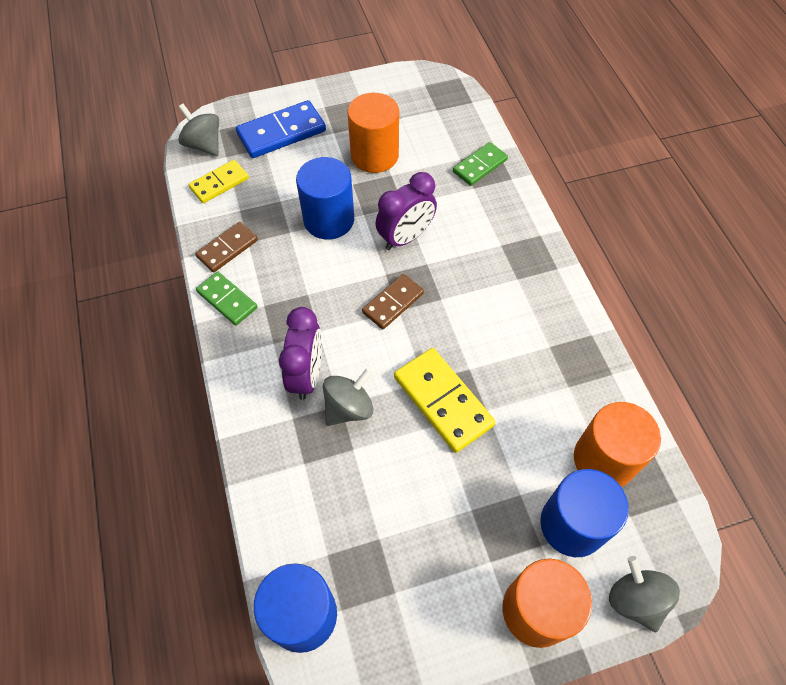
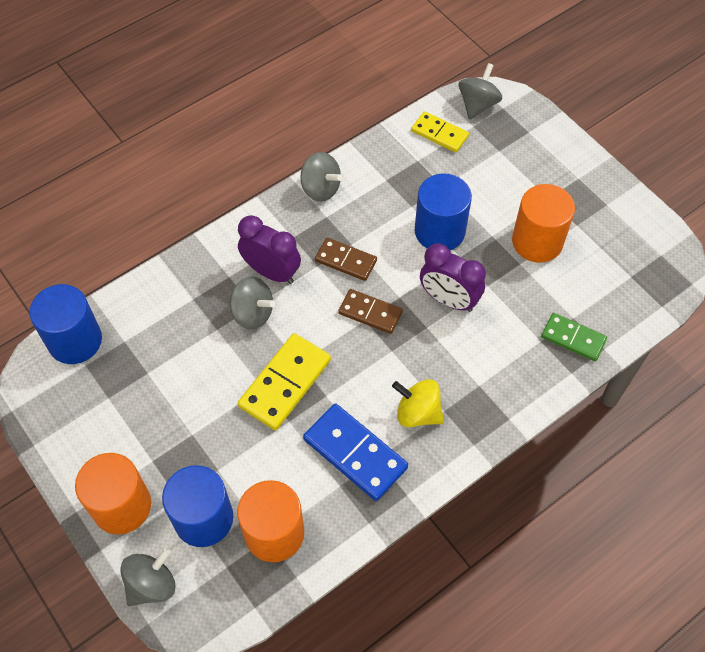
camera: 70 degrees right, 0 degrees up
brown domino [195,222,258,272] -> brown domino moved to [315,238,377,281]
green domino [196,271,257,326] -> grey spinning top [300,152,342,202]
blue domino [236,100,326,158] -> blue domino moved to [303,404,408,501]
purple clock [279,307,322,400] -> purple clock turned 135 degrees counterclockwise [238,215,301,284]
none -> yellow spinning top [392,379,444,427]

